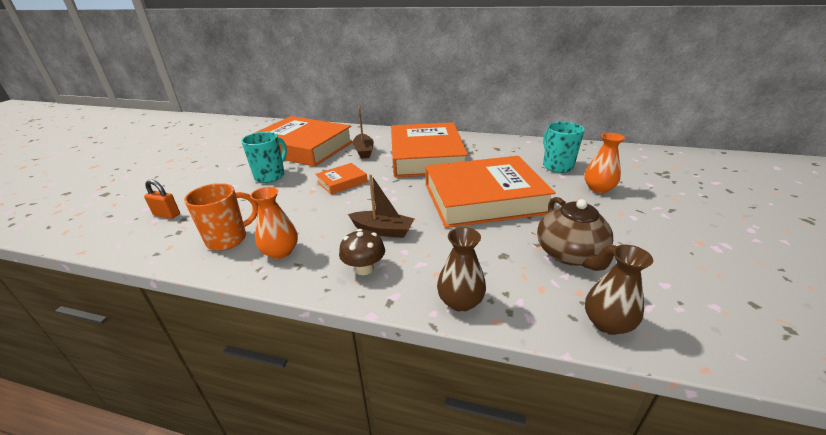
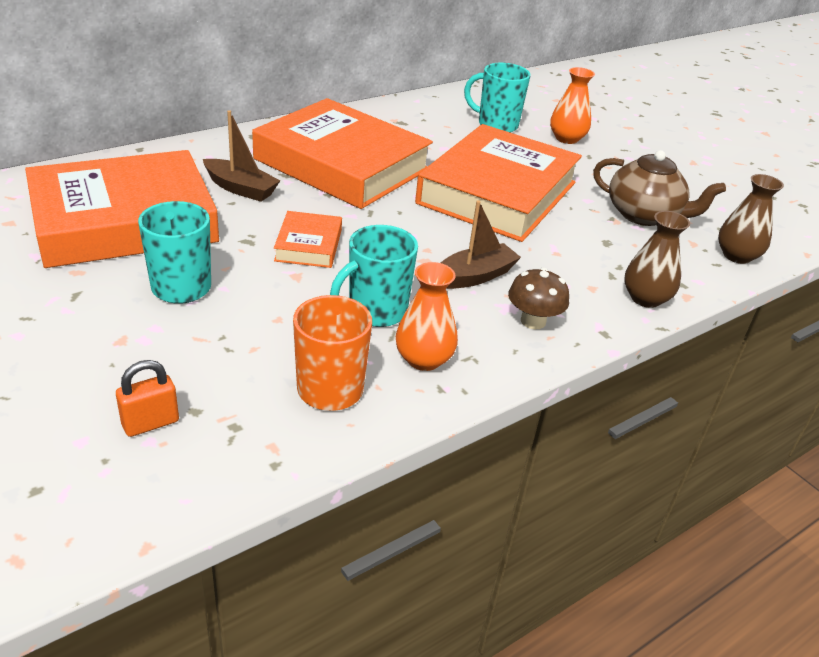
camera: 55 degrees left, 5 degrees up
none -> turquoise mug [330,225,418,327]

